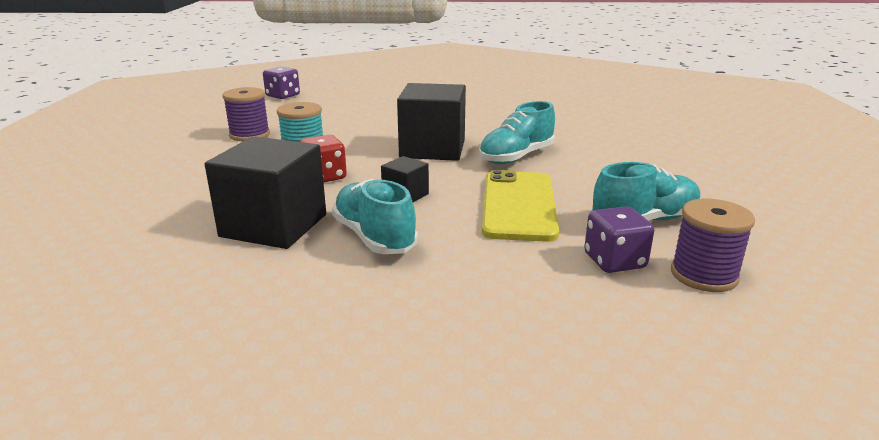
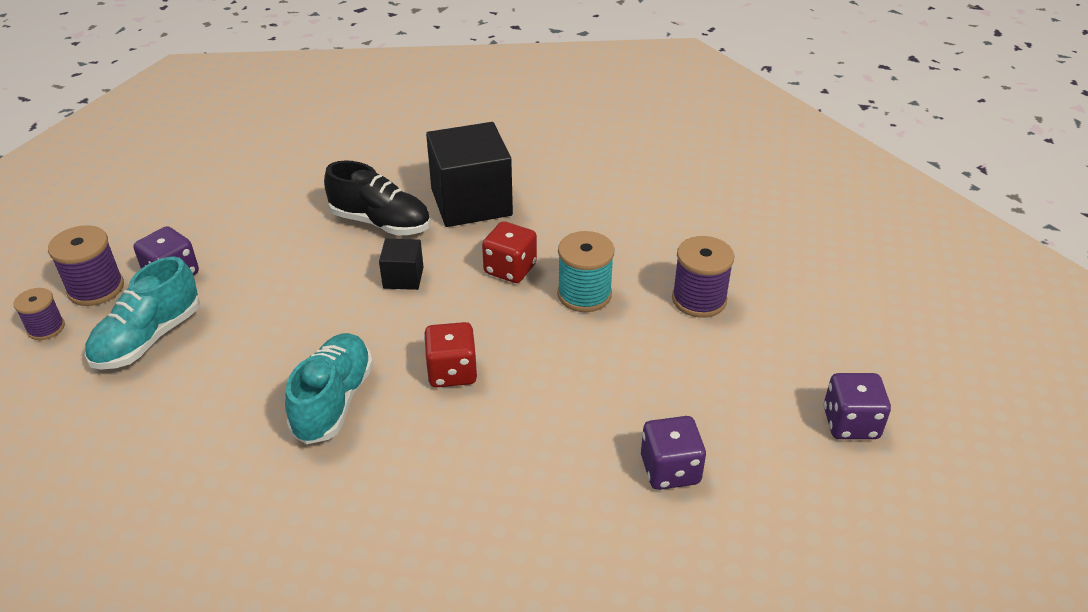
camera: 145 degrees right, 15 degrees up
turquoise shoe [332,179,418,254] -> black shoe [324,160,431,236]
black cube [397,83,466,161] -> red dice [424,322,477,387]
yellow phone [482,170,559,242] -> none
none -> purple spool [14,288,65,340]
none -> purple dice [641,416,706,490]

